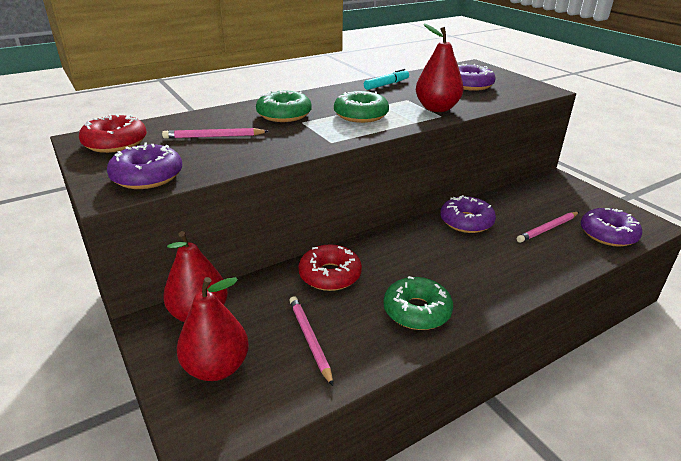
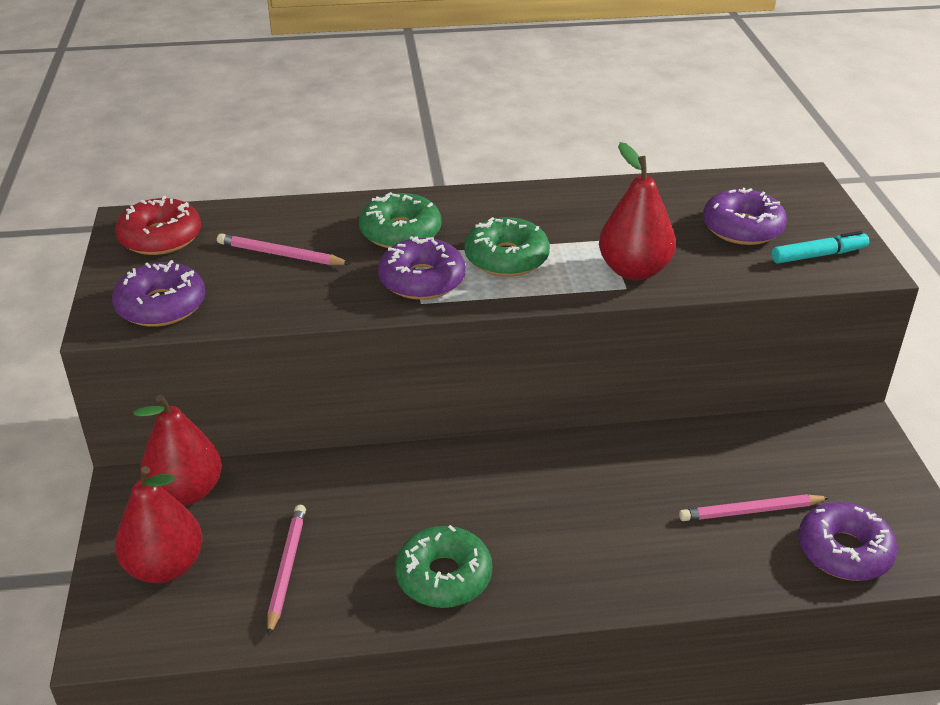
camera: 25 degrees right, 5 degrees up
red donut [299,244,362,291] -> none
turquoise marker [364,69,409,90] -> turquoise marker moved to [772,231,869,263]
purple donut [440,195,496,233] -> purple donut moved to [378,236,466,300]

